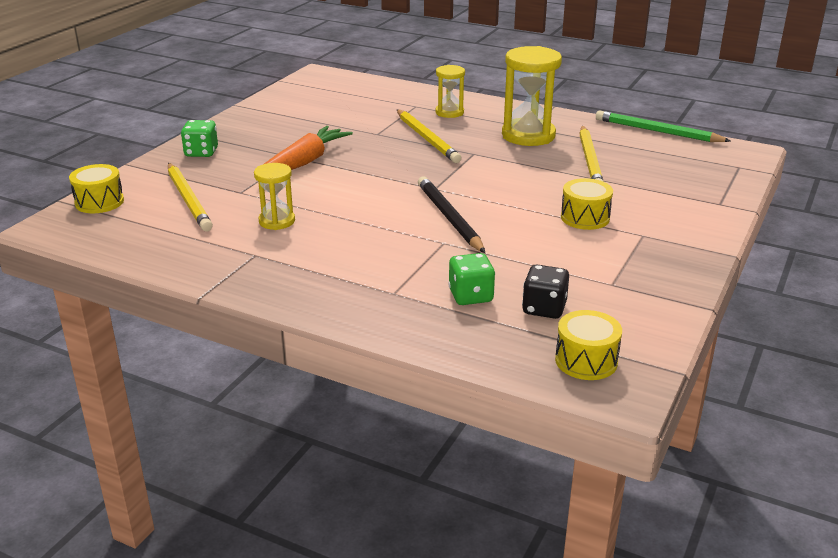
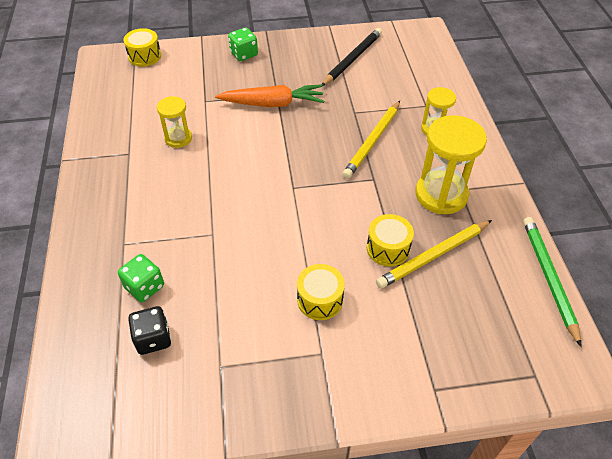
camera: 55 degrees right, 20 degrees up
yellow pencil [168,163,213,231] -> none
black pencil [418,176,485,253] -> black pencil moved to [322,28,382,86]
yellow drum [555,310,622,380] -> yellow drum moved to [367,214,414,267]

